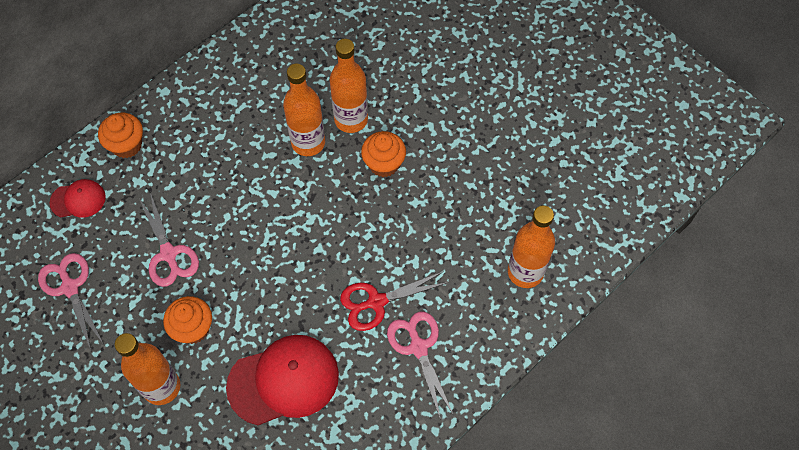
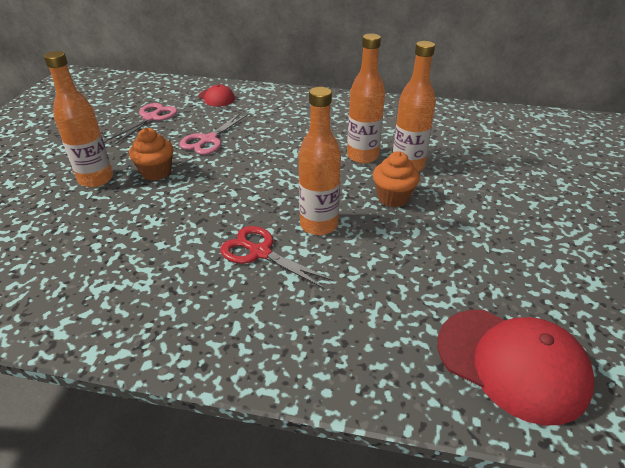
camera: 55 degrees right, 25 degrees down
orange cupcake [98,113,143,158] -> none
red cap [226,335,339,425] -> red cap moved to [437,310,595,426]
pink scissors [387,312,453,420] -> none
orange bottle [508,205,555,288] -> orange bottle moved to [299,87,341,235]

